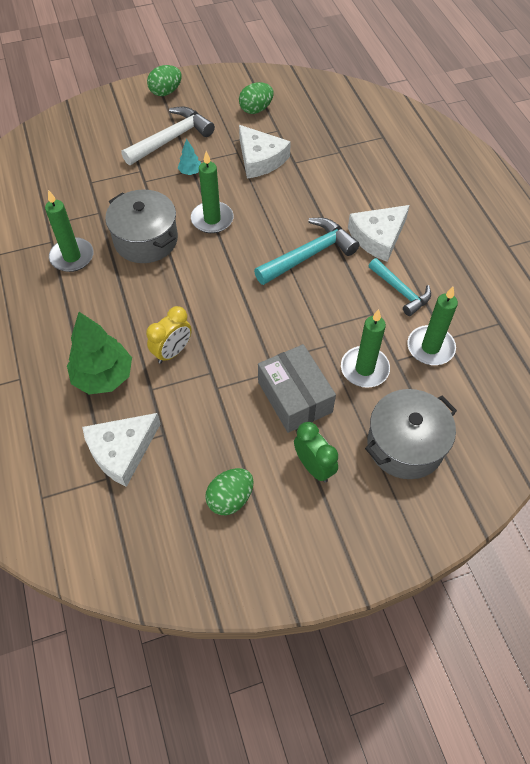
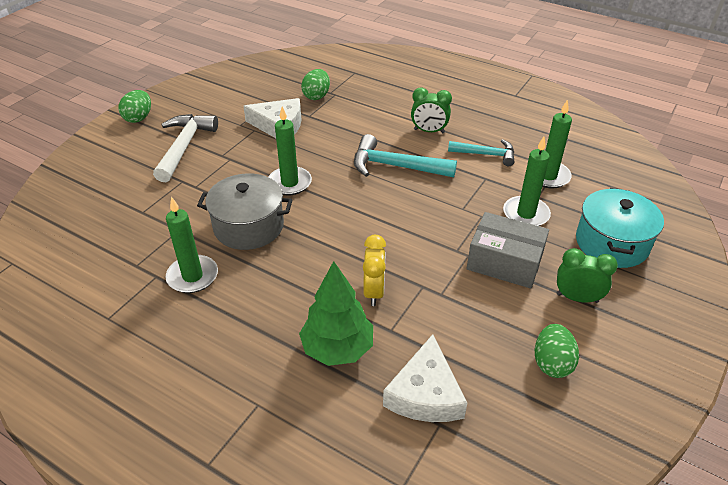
camera: 40 degrees left, 15 degrees down
turquoise tree [178,139,201,175] -> none
green egg [239,82,274,114] -> green egg moved to [301,69,330,100]
turquoise hammer [254,218,360,285] -> turquoise hammer turned 90 degrees counterclockwise [354,134,457,177]
white cheese [348,205,410,262] -> green clock [411,87,452,133]
grey pot [365,389,457,479] -> turquoise pot [576,188,664,268]

